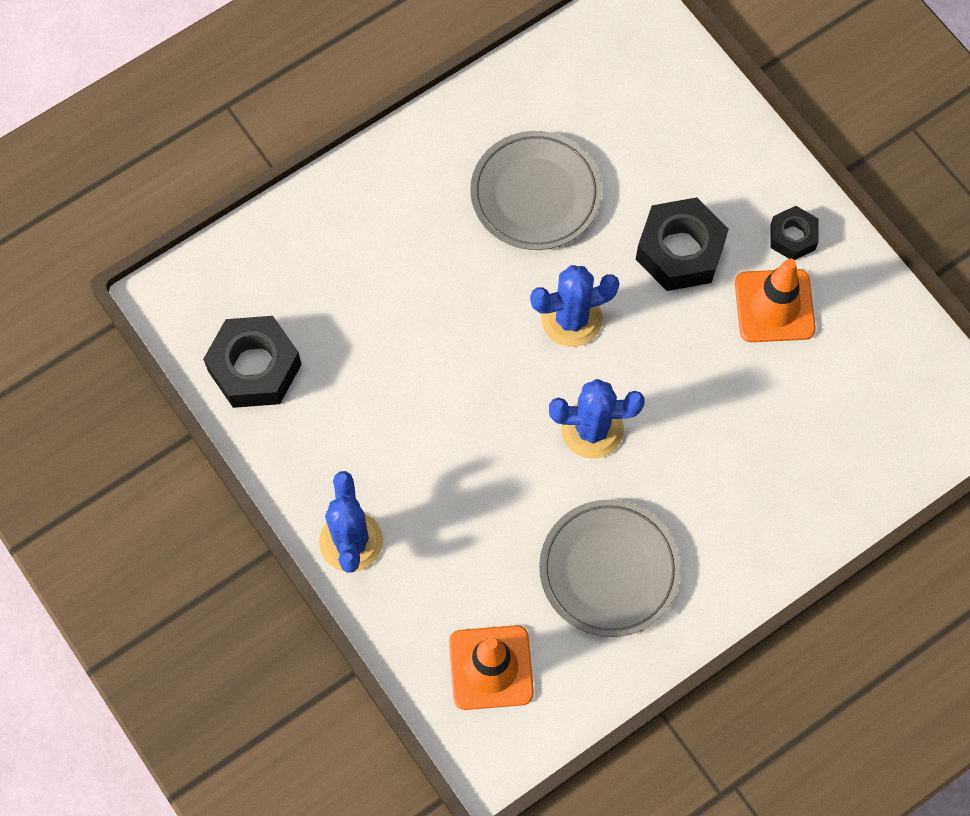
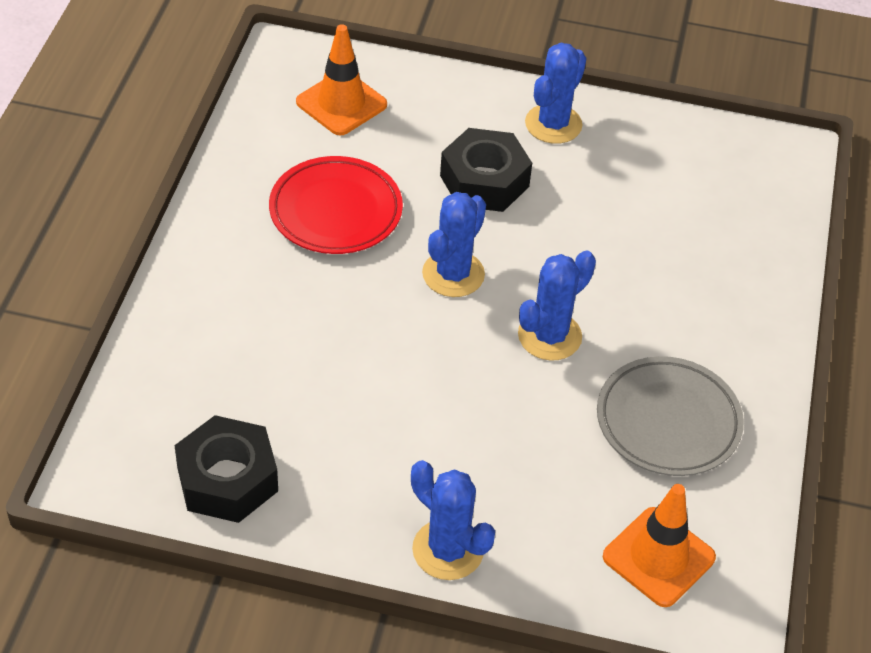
camera: 45 degrees left, 20 degrees down
grey plate [470,131,602,250] -> red plate [269,156,403,254]
orange traffic cone [735,259,816,342] -> orange traffic cone moved to [296,24,387,135]
black nut [770,206,819,260] -> blue cactus [525,43,586,144]

